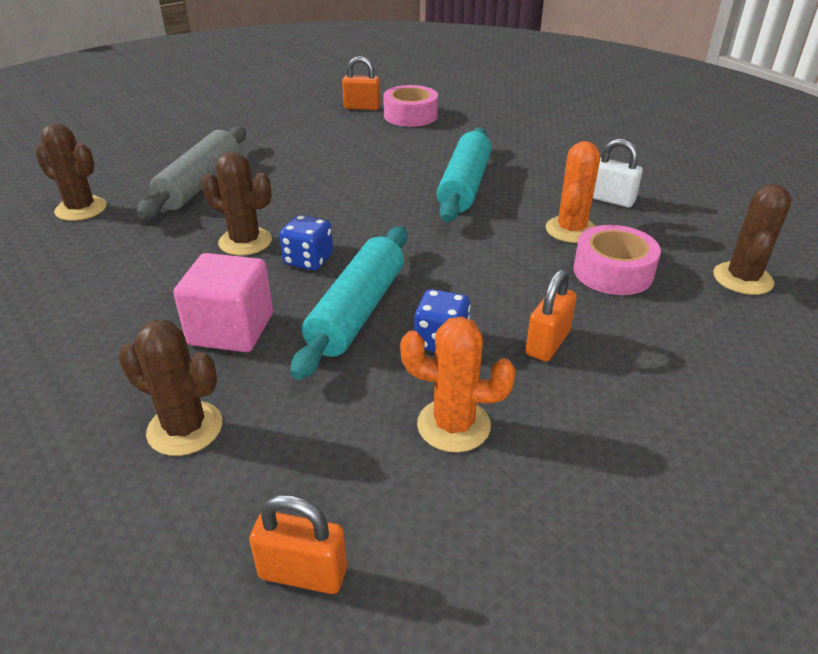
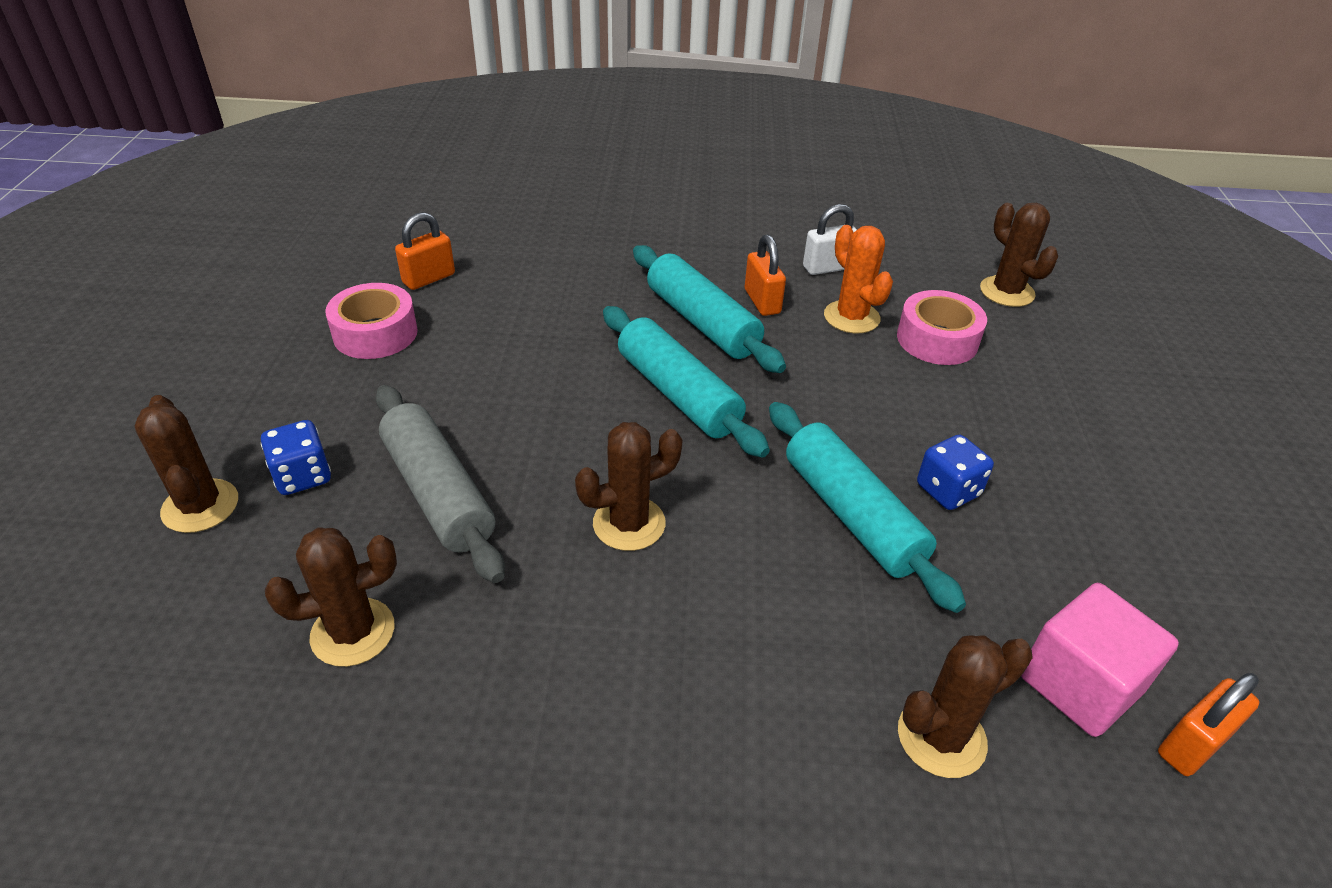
camera: 50 degrees left, 5 degrees up
pink cube [173,253,273,352] -> pink cube moved to [1021,583,1179,737]
blue dice [279,215,333,271] -> blue dice moved to [261,420,331,495]
pink tape [383,85,438,127] -> pink tape moved to [325,283,418,359]
orange cactus [400,317,516,452] -> none
orange padlock [525,269,577,362] -> orange padlock moved to [745,234,786,316]
none -> brown cactus [135,395,238,533]
none -> turquoise rolling pin [603,306,770,458]

